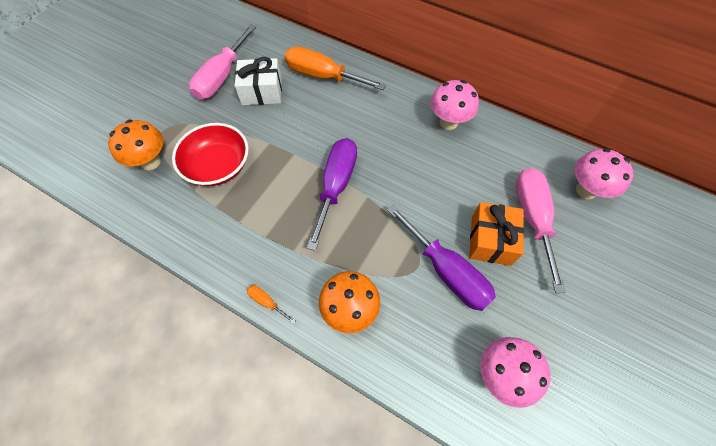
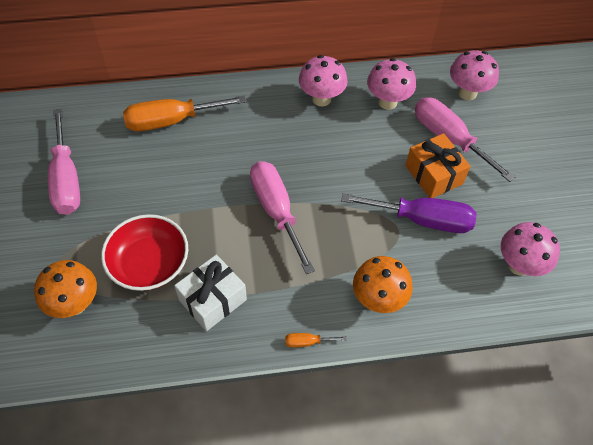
camera: 40 degrees left, 5 degrees down
white gift [235,57,282,105] -> white gift moved to [174,255,247,331]
purple screwdriver [307,138,357,251] -> pink screwdriver [250,161,315,274]
none -> pink mushroom [367,58,416,110]

